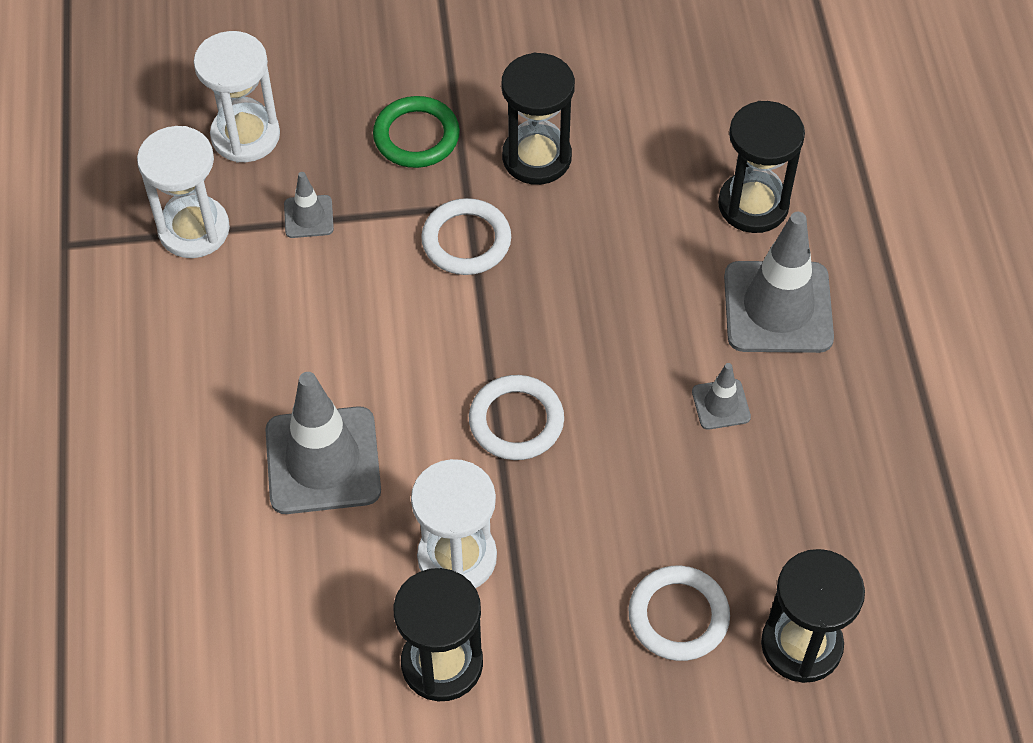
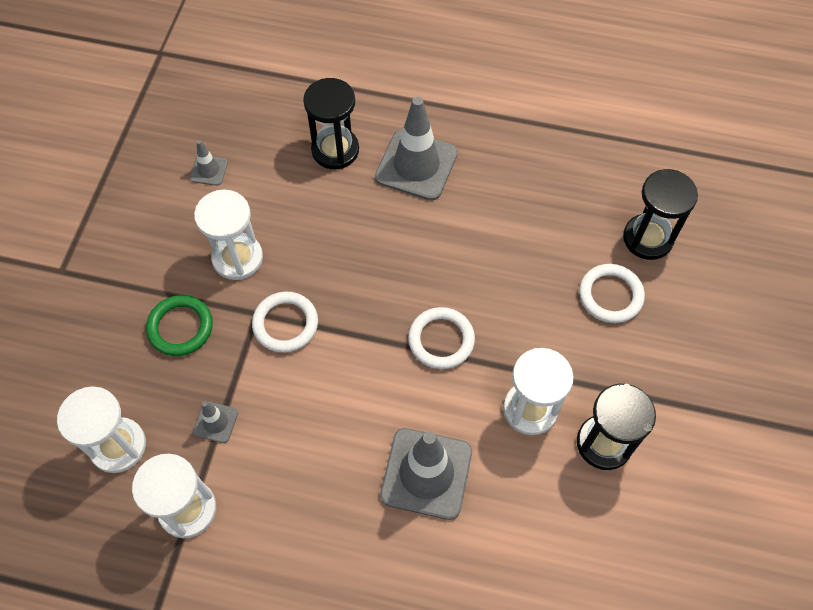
camera: 70 degrees left, 5 degrees up
black hourglass [501,53,575,185] -> white hourglass [194,190,263,280]
grey traffic cone [692,363,751,430] -> grey traffic cone moved to [190,140,228,186]

